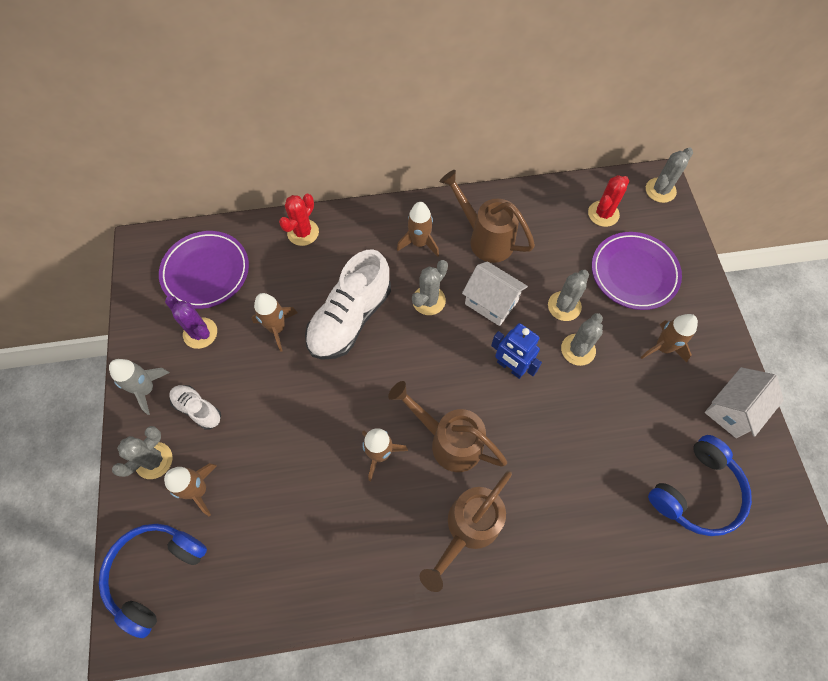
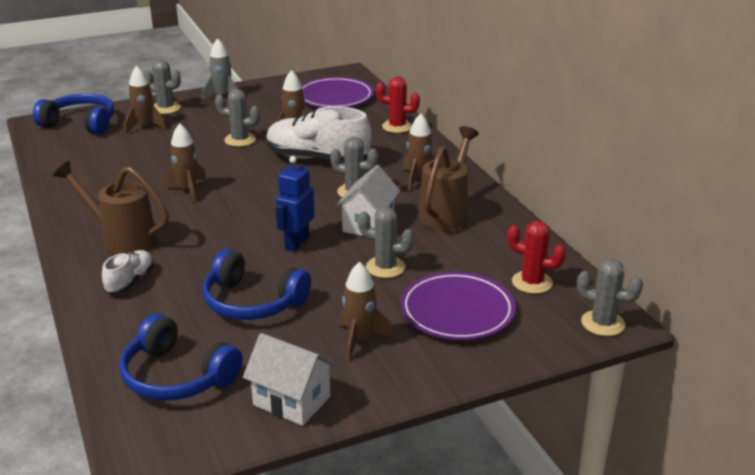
camera: 75 degrees right, 35 degrees down
purple cactus [165,296,217,349] -> none
white shoe [169,385,221,430] -> white shoe moved to [102,250,154,294]
brown watering can [388,381,507,472] -> none
grey cactus [561,313,603,366] -> grey cactus moved to [215,89,260,147]
none -> blue headphones [202,249,311,320]

